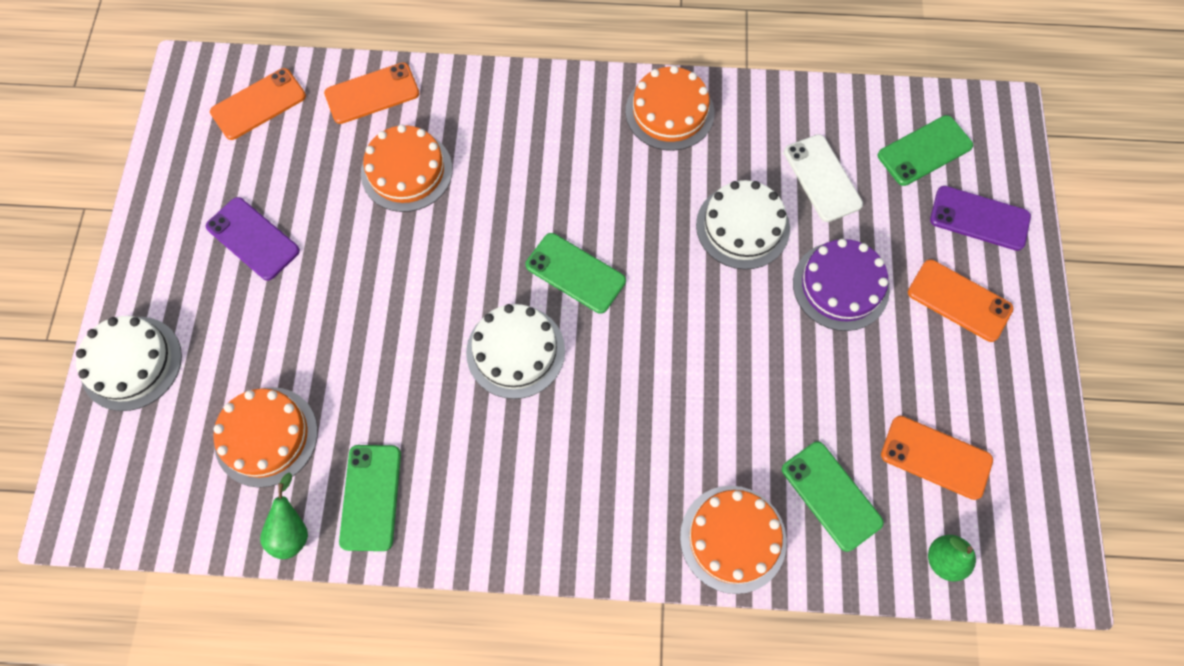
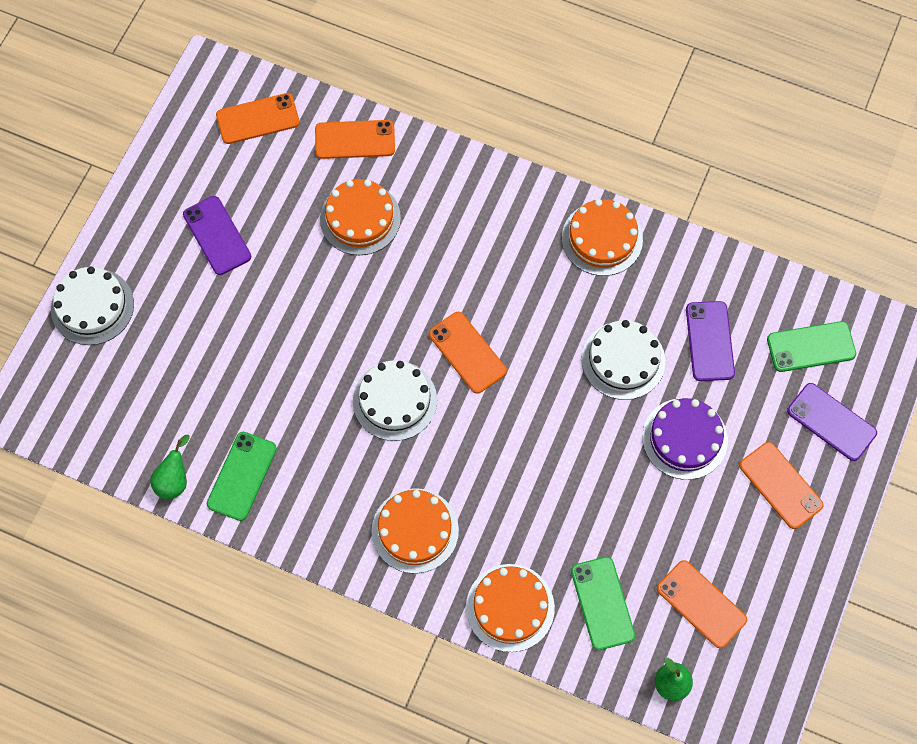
camera: 20 degrees right, 0 degrees up
orange cake [213,387,318,488] -> orange cake moved to [372,488,459,574]
green phone [526,233,626,313] -> orange phone [429,312,507,394]
white phone [784,134,863,222] -> purple phone [686,301,735,381]

